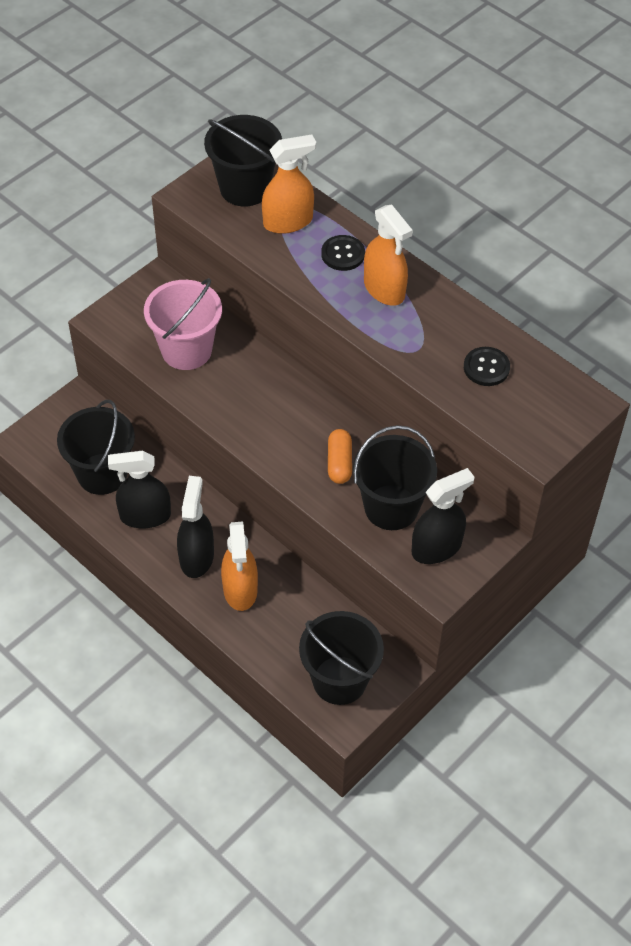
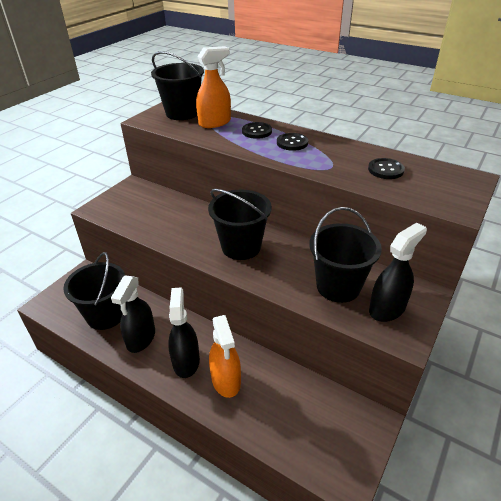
camera: 10 degrees left, 15 degrees down
black spray bottle [108,451,171,528] -> black spray bottle turned 60 degrees counterclockwise [111,275,155,353]
pink bucket [144,278,222,370] -> none
black bucket [299,611,384,705] -> black bucket moved to [208,189,272,260]
orange capsule [328,429,352,484] -> none
orange spray bottle [364,204,413,306] -> black button [277,133,308,151]

